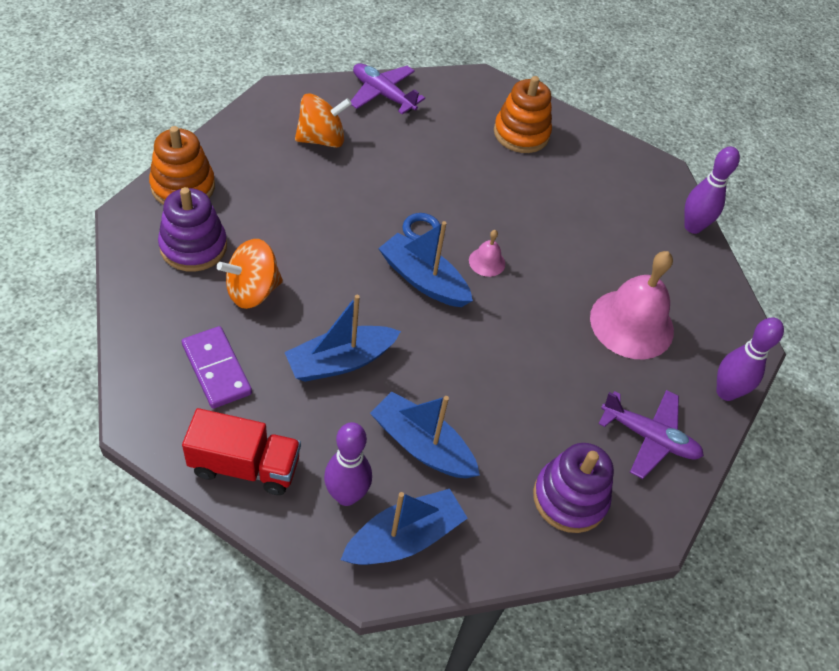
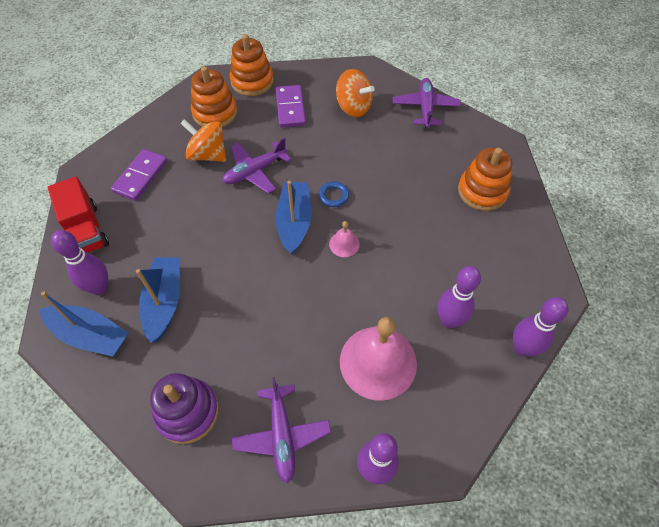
camera: 60 degrees right, 5 degrees up
purple stacking toy [158,187,227,272] -> orange stacking toy [191,66,237,127]
blue boat [284,295,401,382] -> none
none -> purple plane [222,138,291,193]
none -> purple domino [276,85,306,128]
none -> purple bowling pin [437,266,481,328]

